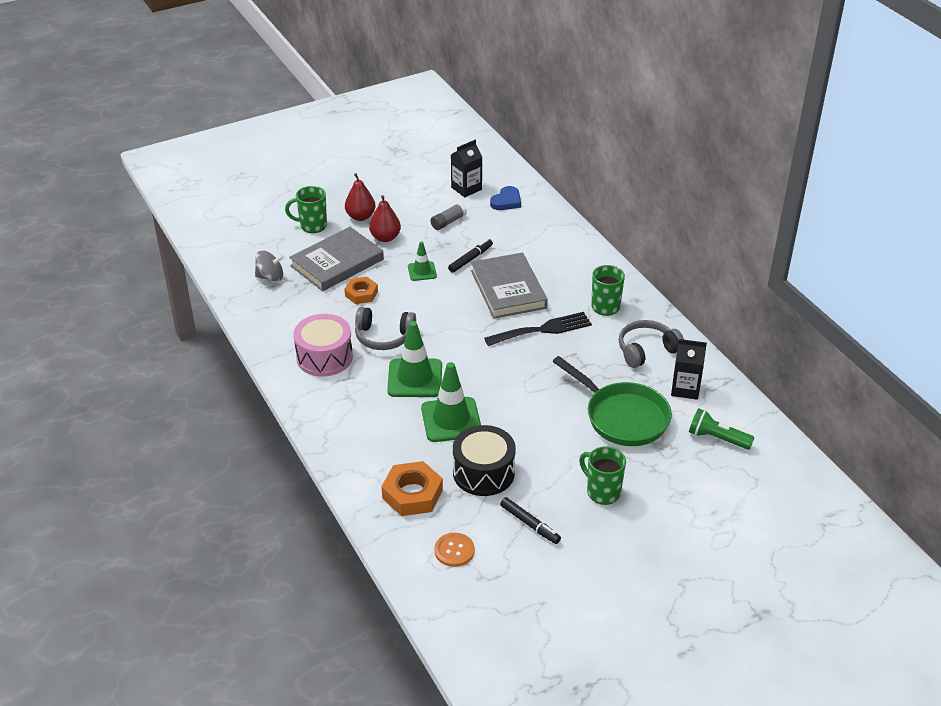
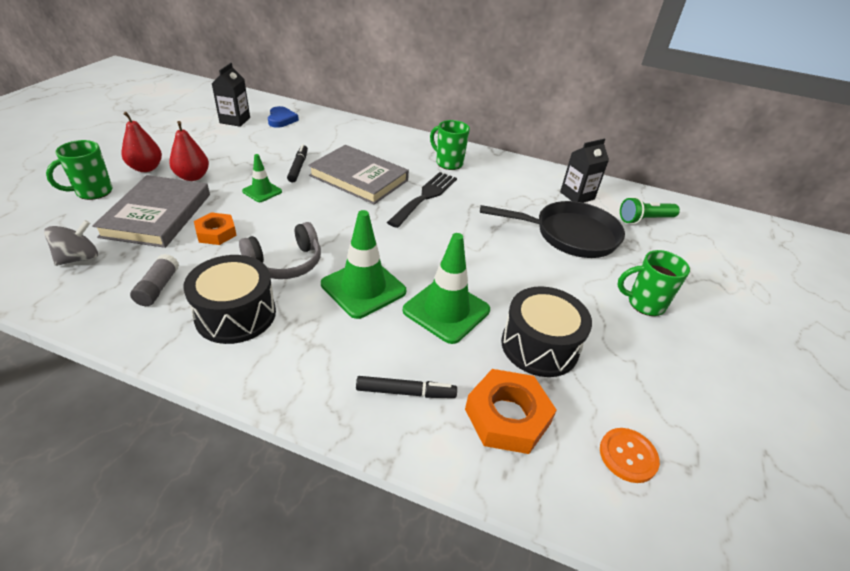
camera: 45 degrees left, 0 degrees up
pink drum [293,314,353,376] -> black drum [183,255,276,344]
grey glue stick [431,202,467,230] -> grey glue stick moved to [130,254,179,306]
black marker [500,497,561,544] -> black marker moved to [356,376,457,398]
green pan [553,356,672,446] -> black pan [480,201,625,258]
grey headphones [619,320,684,368] -> none

